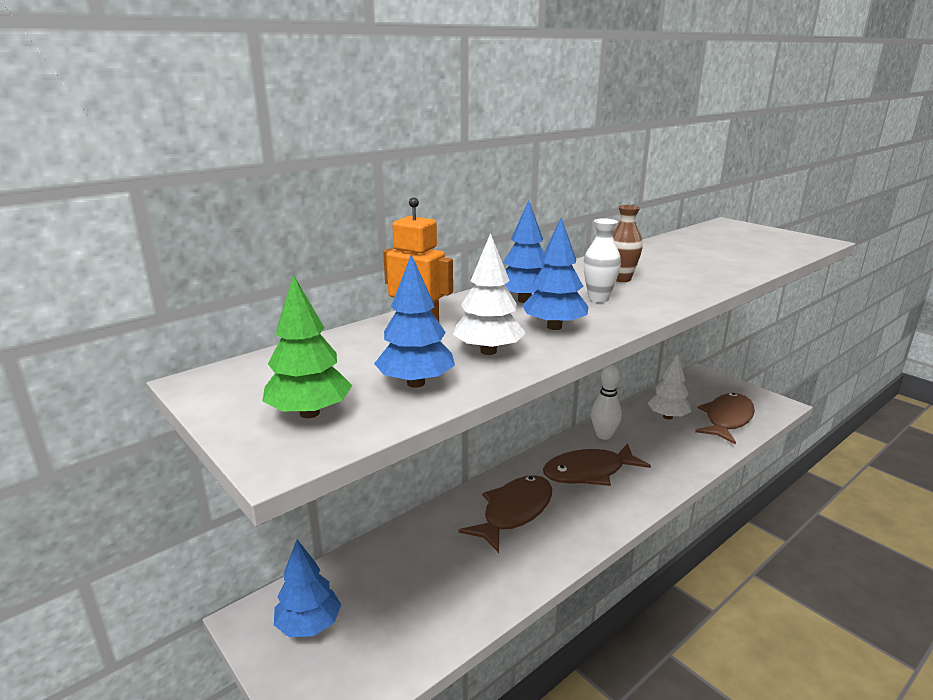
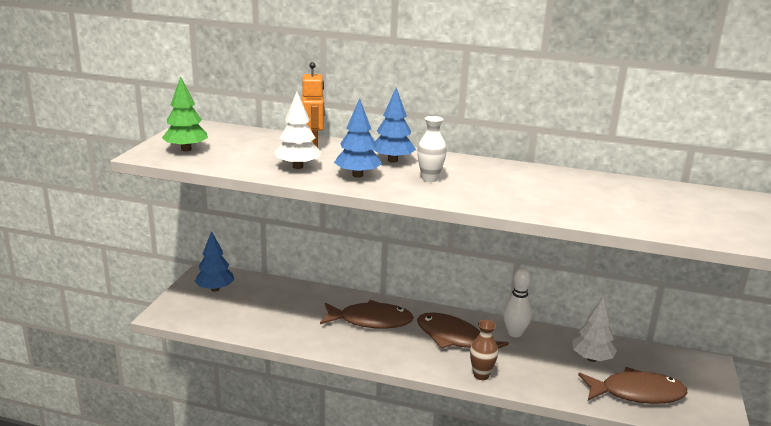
camera: 55 degrees right, 0 degrees up
blue tree [374,254,455,388] -> none
brown vase [613,205,643,282] -> brown vase moved to [470,320,498,380]

